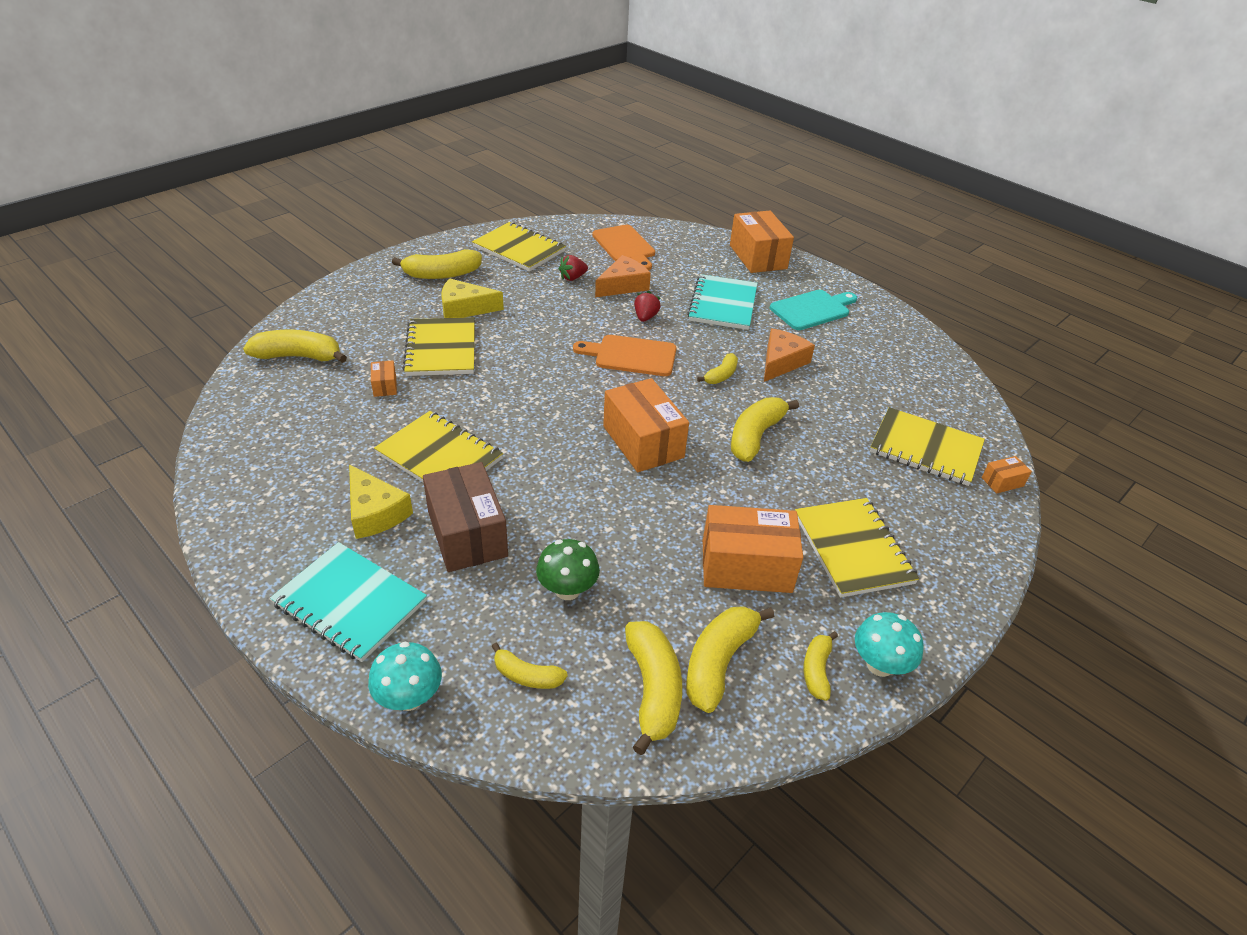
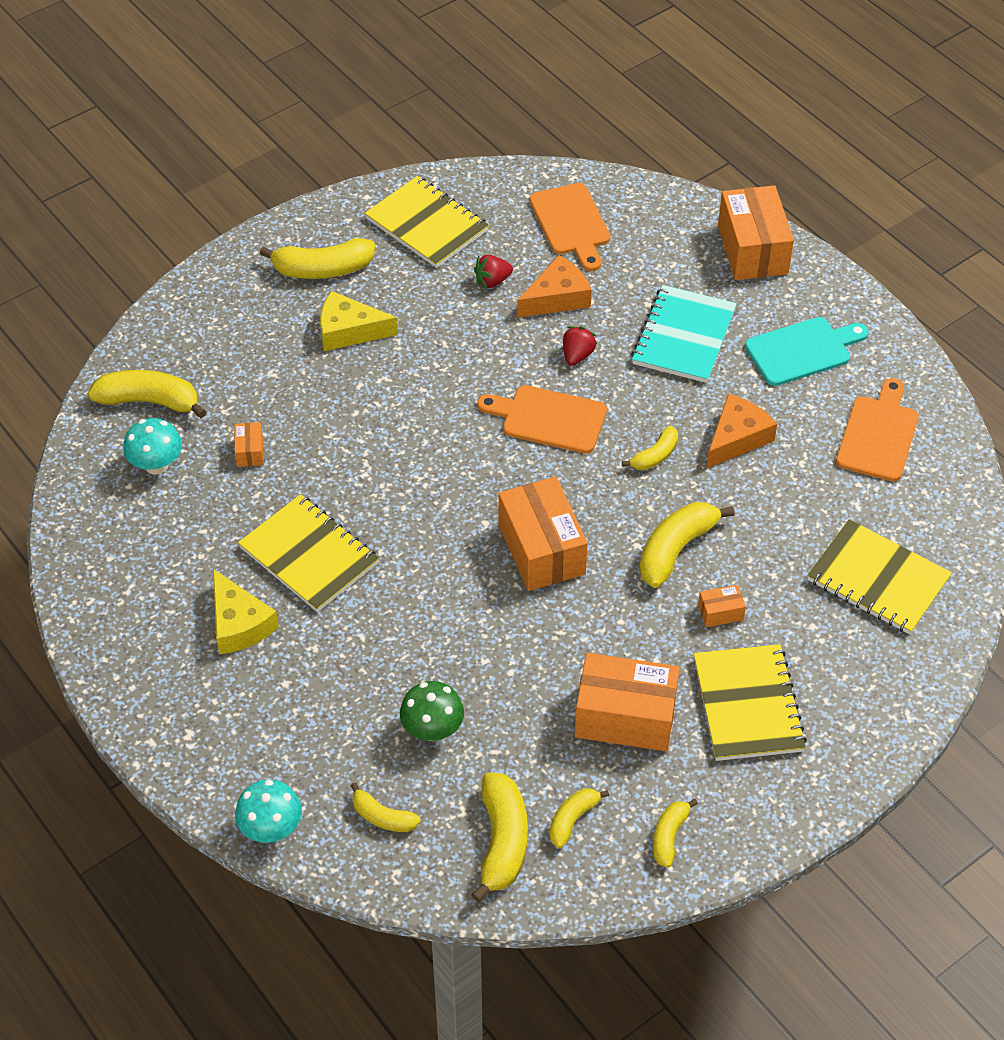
camera: 10 degrees right, 10 degrees up
turquoise notebook [270,542,427,662] -> none
yellow notebook [402,317,475,376] -> none
brown box [423,462,508,572] -> none
yellow banana [686,606,774,713] -> yellow banana [549,788,609,848], size x0.58
turquoise mushroom [855,612,924,677] -> turquoise mushroom moved to [123,418,182,475]
orange box [982,456,1032,493] -> orange box moved to [698,585,746,627]
none -> orange cutting board [836,378,919,482]

